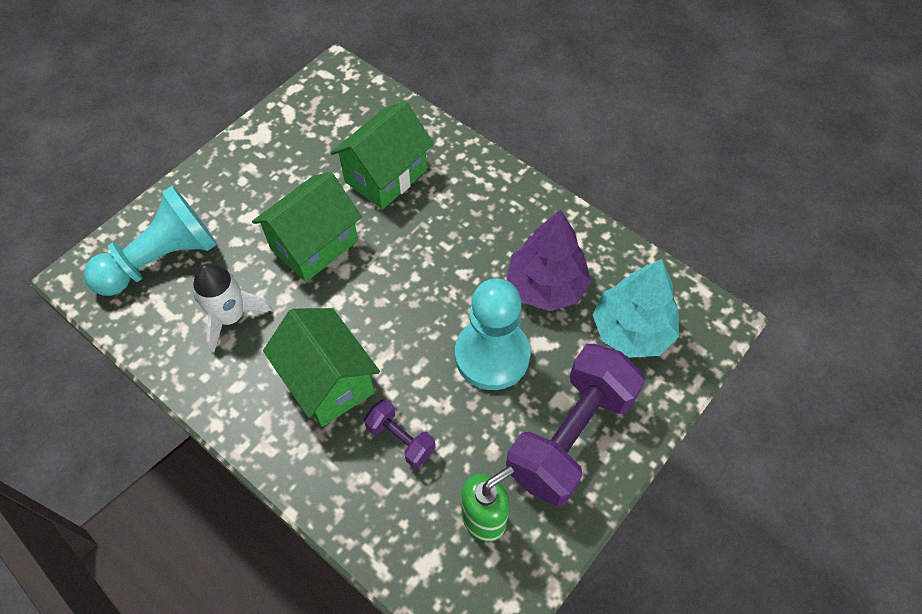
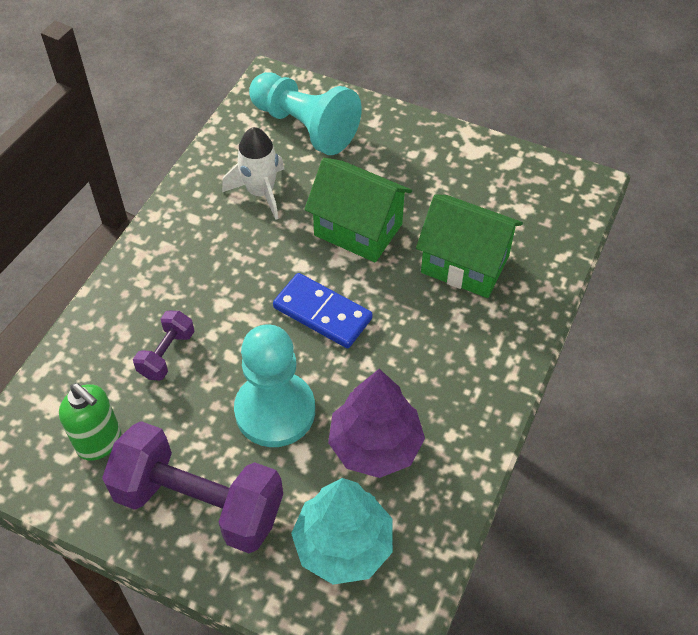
camera: 75 degrees right, 5 degrees down
green house [263,308,380,427] -> none
none -> blue domino [273,273,373,348]

